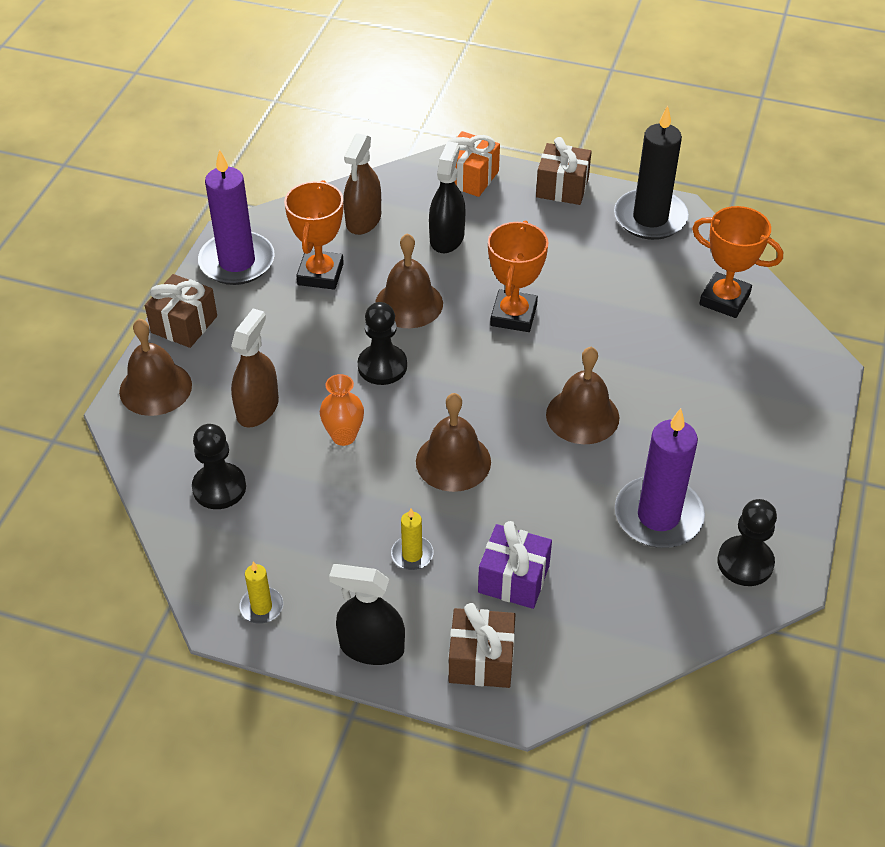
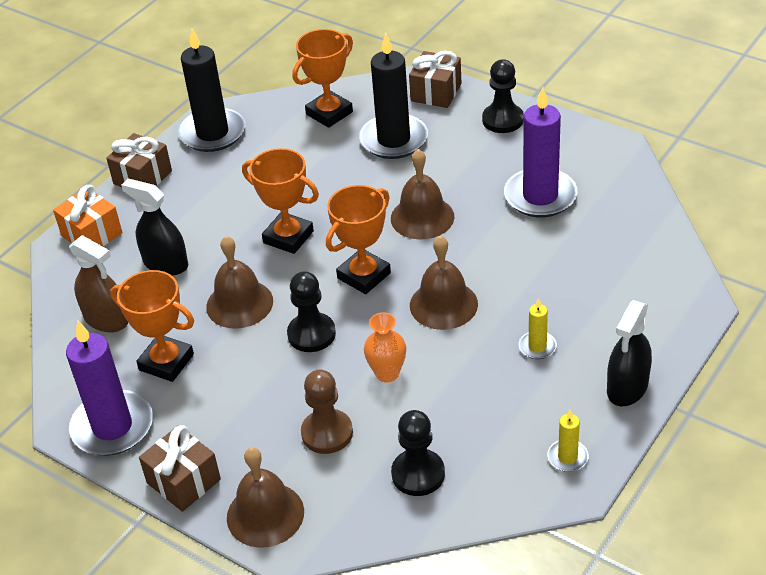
camera: 70 degrees left, 5 degrees down
brown spray bottle [231,309,279,428] -> brown pawn [301,370,353,454]
brown gift [449,603,516,688] -> brown gift moved to [409,51,461,108]
purple gift [478,521,552,609] -> none
black pawn [717,499,777,586] -> black pawn moved to [482,59,524,133]
none -> orange trophy [326,185,391,294]
none -> black candle [359,33,428,159]

